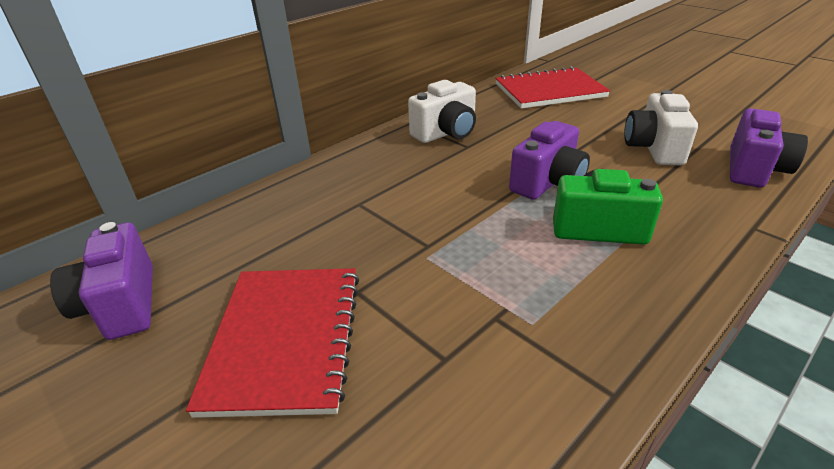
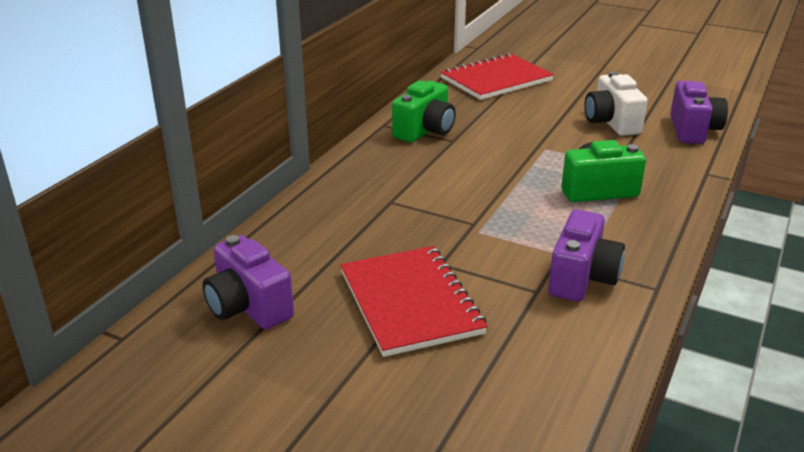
camera: 20 degrees left, 5 degrees down
white camera [408,80,476,143] -> green camera [392,80,456,142]
purple camera [509,121,590,200] -> purple camera moved to [548,209,625,302]

